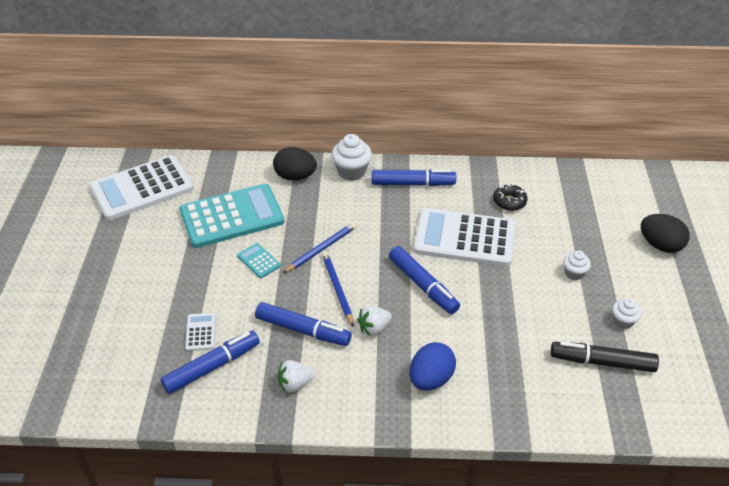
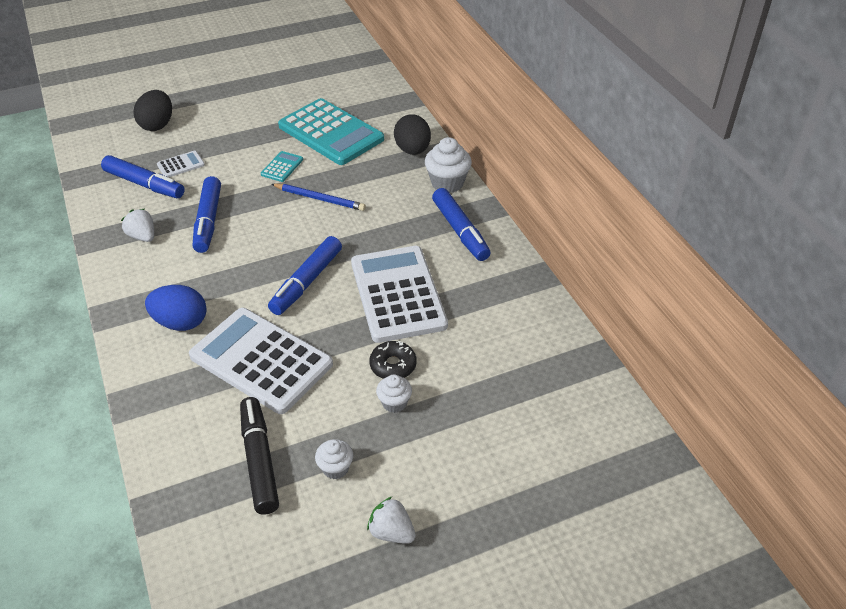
camera: 65 degrees right, 0 degrees up
white calculator [89,155,194,220] -> white calculator moved to [189,308,333,414]
blue pencil [322,252,353,326] -> none
white strawberry [357,306,392,336] -> white strawberry moved to [367,497,416,544]
black donut [493,184,527,211] -> black donut moved to [369,341,417,379]
black egg [641,214,690,253] -> black egg moved to [134,90,172,131]

